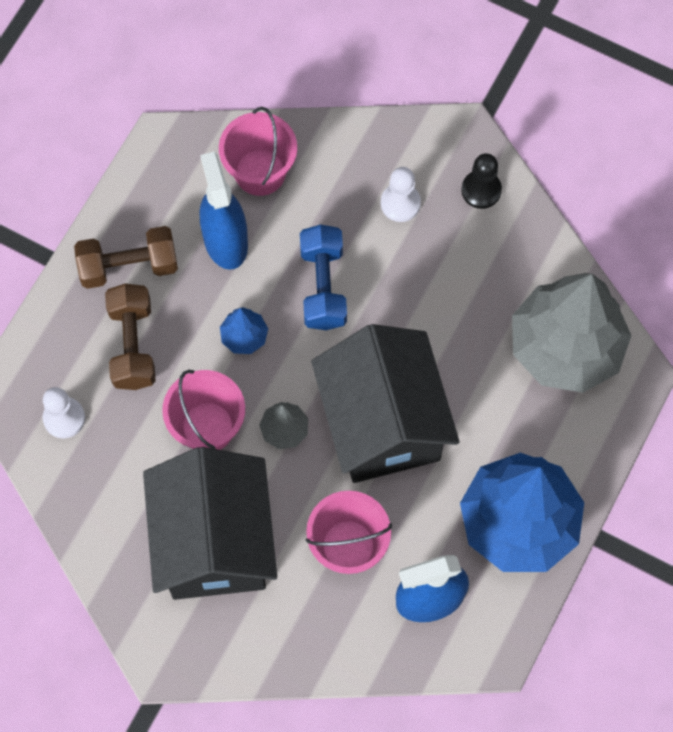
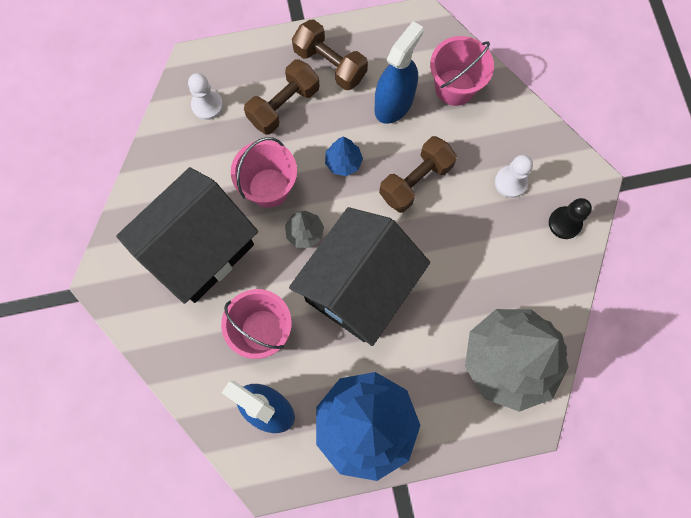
camera: 50 degrees right, 5 degrees up
blue dumbbell [300,225,347,330] -> brown dumbbell [379,136,457,213]

